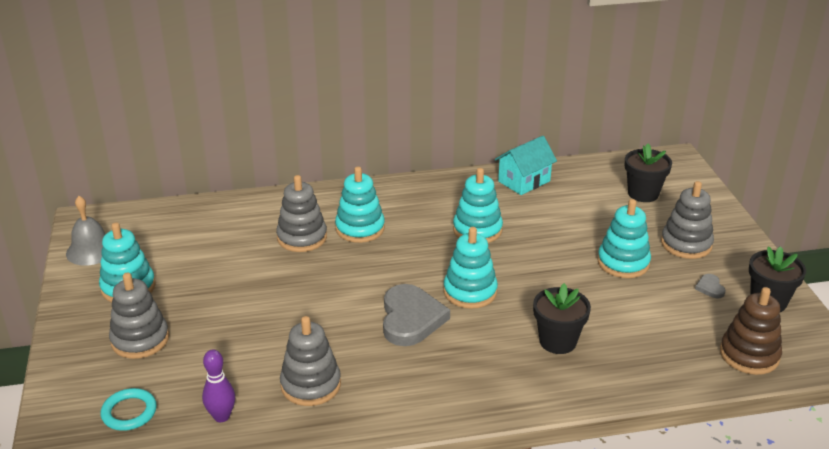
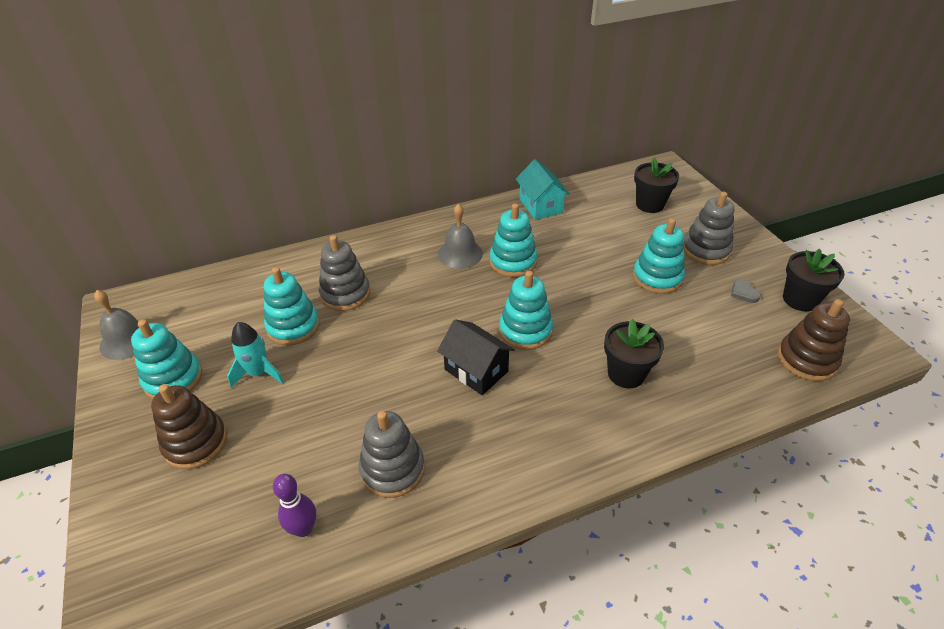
camera: 10 degrees left, 10 degrees up
turquoise ring [101,388,157,431] -> none
grey stacking toy [109,273,169,359] -> brown stacking toy [151,384,227,469]
turquoise stacking toy [335,166,385,243] -> turquoise stacking toy moved to [264,267,320,345]
grey heart [383,284,450,346] -> black house [437,319,515,395]
turquoise house [495,136,557,195] -> turquoise house turned 60 degrees counterclockwise [516,159,570,220]
none -> turquoise rocket [227,322,284,388]
none -> grey bell [438,204,483,269]

